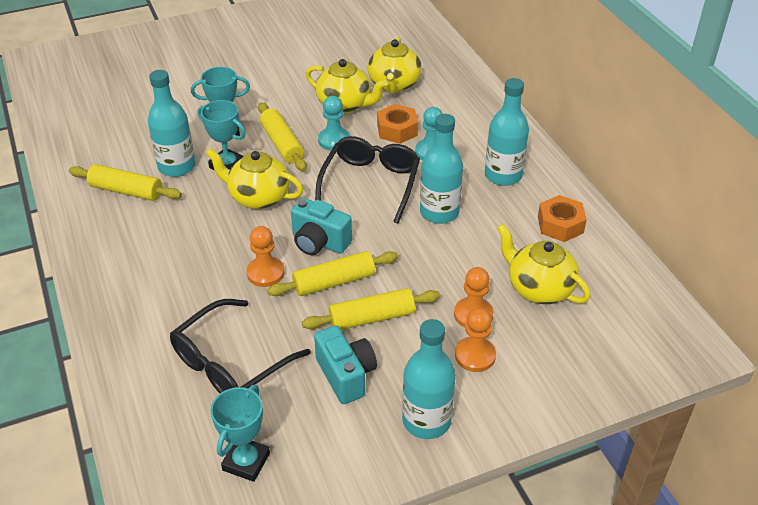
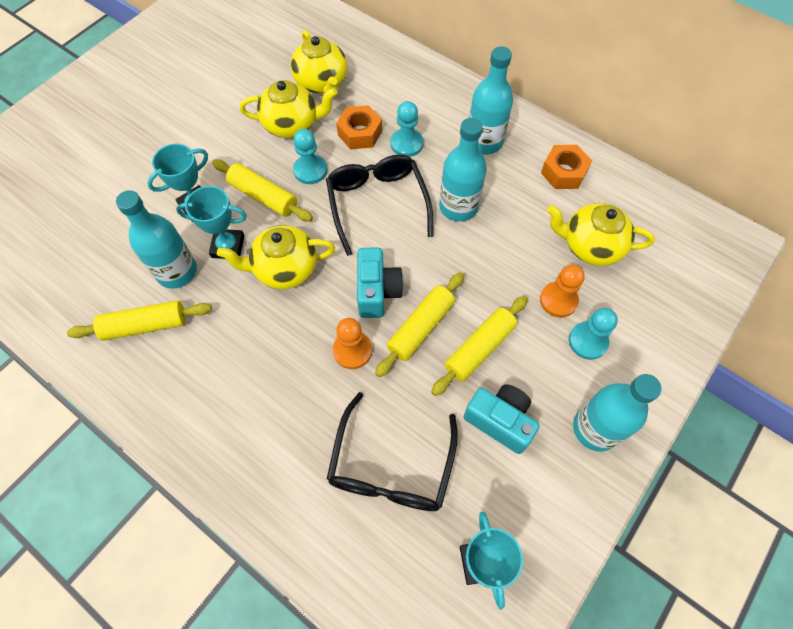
camera: 30 degrees left, 20 degrees up
turquoise camera [291,198,352,255] -> turquoise camera turned 90 degrees counterclockwise [357,247,404,318]
orange pawn [455,308,496,372] -> turquoise pawn [569,308,618,360]

